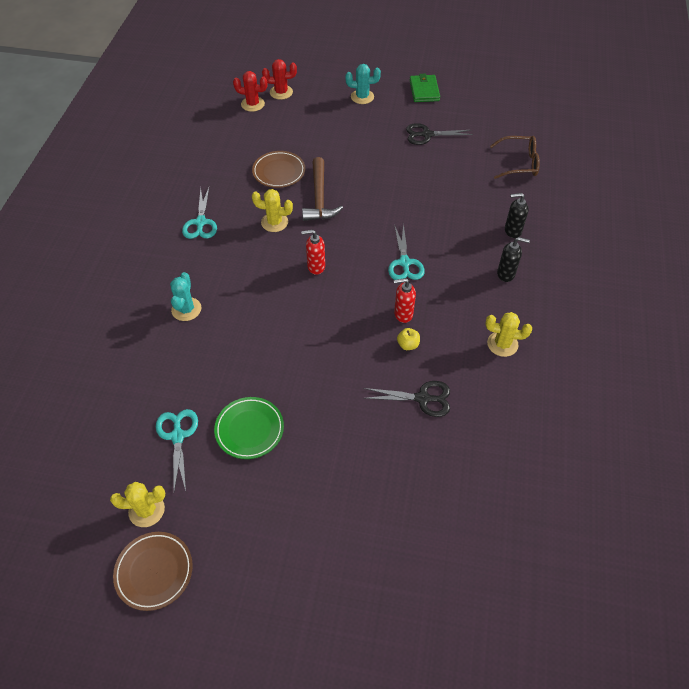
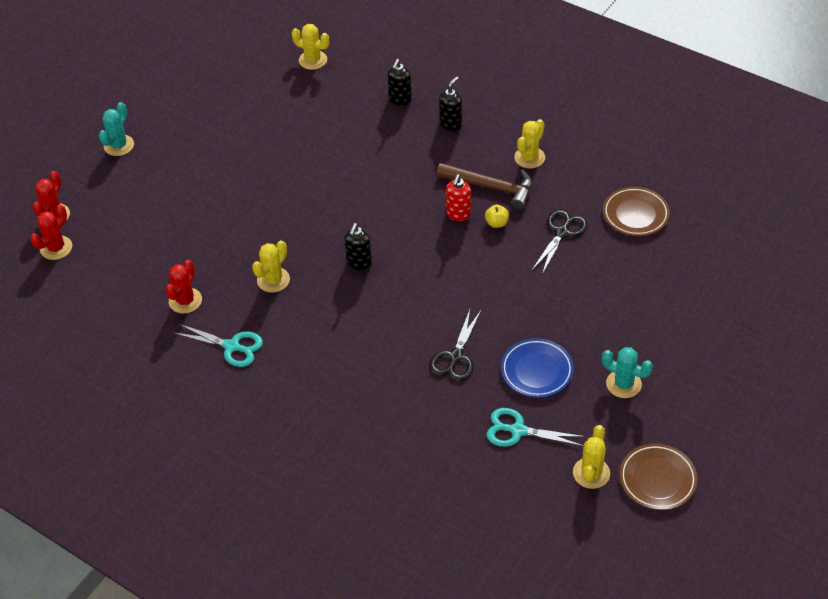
camera: 65 degrees left, 5 degrees down
turquoise cactus [170,272,201,321] -> turquoise cactus moved to [602,347,653,398]
green plate [214,397,284,459] -> blue plate [501,338,574,397]
brown plate [252,151,305,188] -> brown plate moved to [603,187,670,236]
red soap dispenser [301,229,325,275] -> black soap dispenser [344,223,372,270]
brown hammer [302,157,343,221] -> brown hammer moved to [436,163,533,210]
turquoise scissors [388,223,425,280] -> none
black scissors [406,123,473,145] -> black scissors moved to [429,310,481,382]
green wallet [410,73,440,102] -> none
brown glasses [490,136,540,179] -> yellow cactus [291,24,329,70]
none -> red cactus [165,260,202,314]

